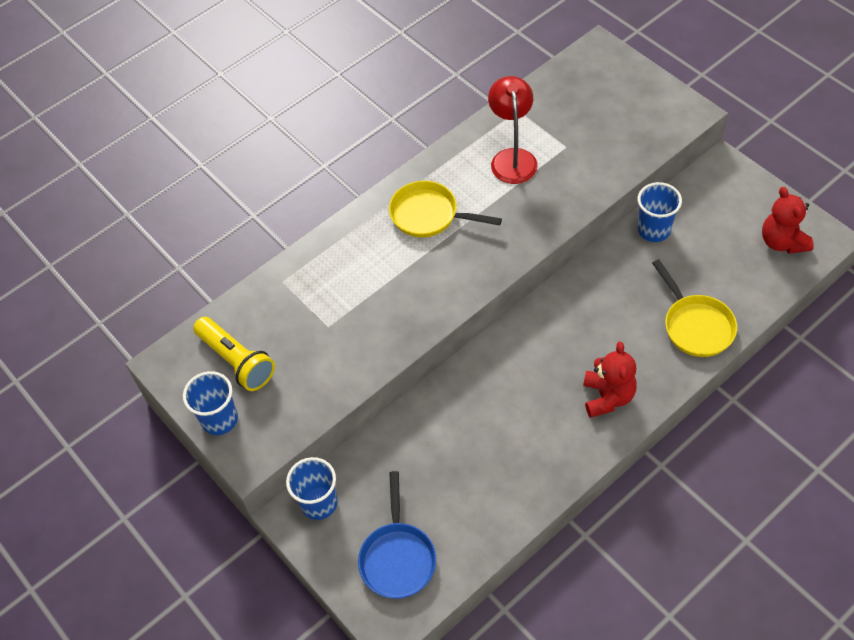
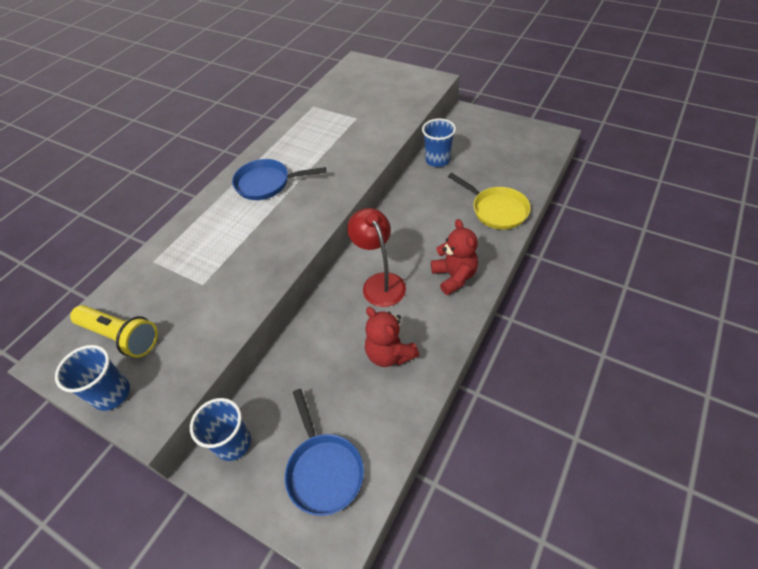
camera: 20 degrees left, 5 degrees down
yellow pan [389,181,502,238] -> blue pan [232,159,326,200]
red lamp [488,76,538,184] -> red lamp moved to [347,208,406,307]
red teddy bear [762,187,814,254] -> red teddy bear moved to [365,307,419,367]

